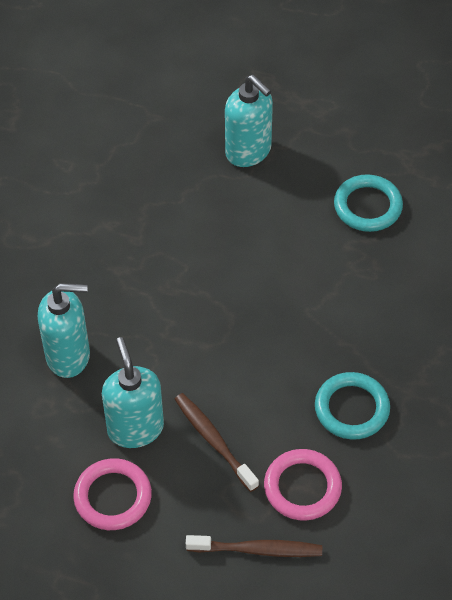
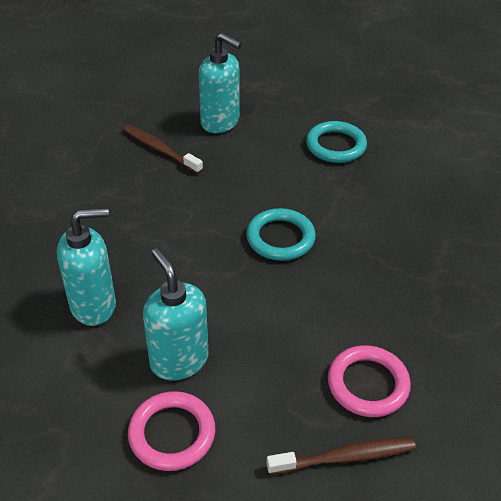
camera: 15 degrees left, 10 degrees down
brown toothbrush [175,393,259,492] -> brown toothbrush moved to [123,125,203,174]
turquoise ring [315,372,390,439] -> turquoise ring moved to [246,208,316,261]

